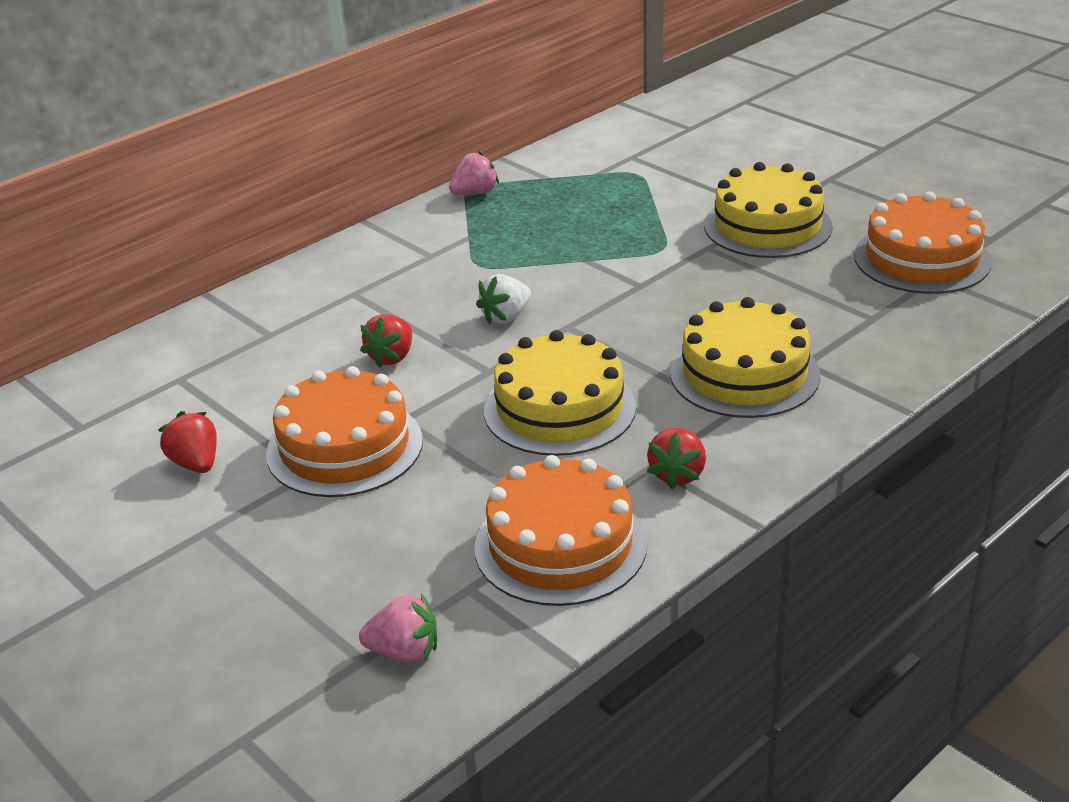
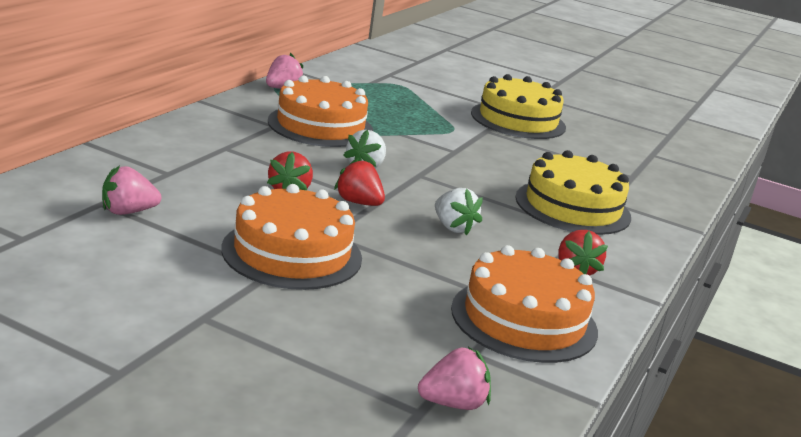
camera: 25 degrees left, 10 degrees down
red strawberry [158,411,217,473] -> red strawberry moved to [334,157,385,206]
yellow cake [484,330,636,456] -> white strawberry [435,188,483,235]
orange cake [854,191,992,294] -> orange cake moved to [268,76,373,147]
none -> pink strawberry [102,166,161,215]

